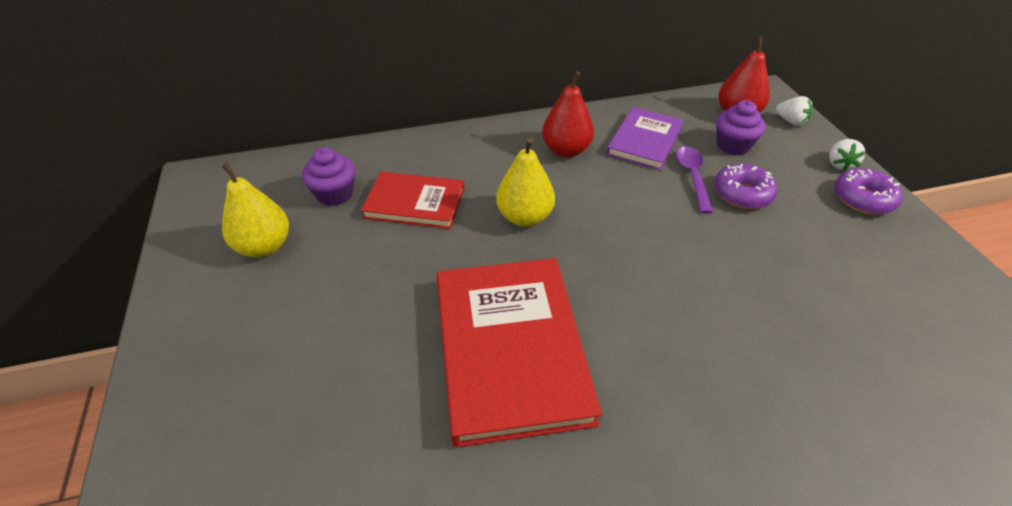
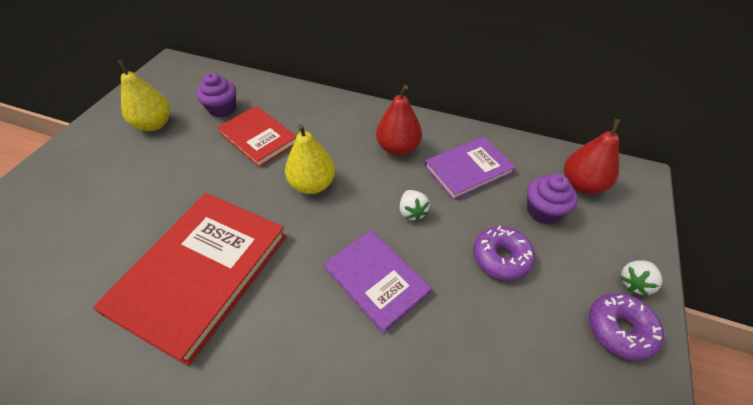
camera: 35 degrees right, 5 degrees up
purple spoon [676,146,713,214] -> none
white strawberry [776,96,813,126] -> white strawberry moved to [399,190,430,222]
none -> purple book [324,230,432,334]

